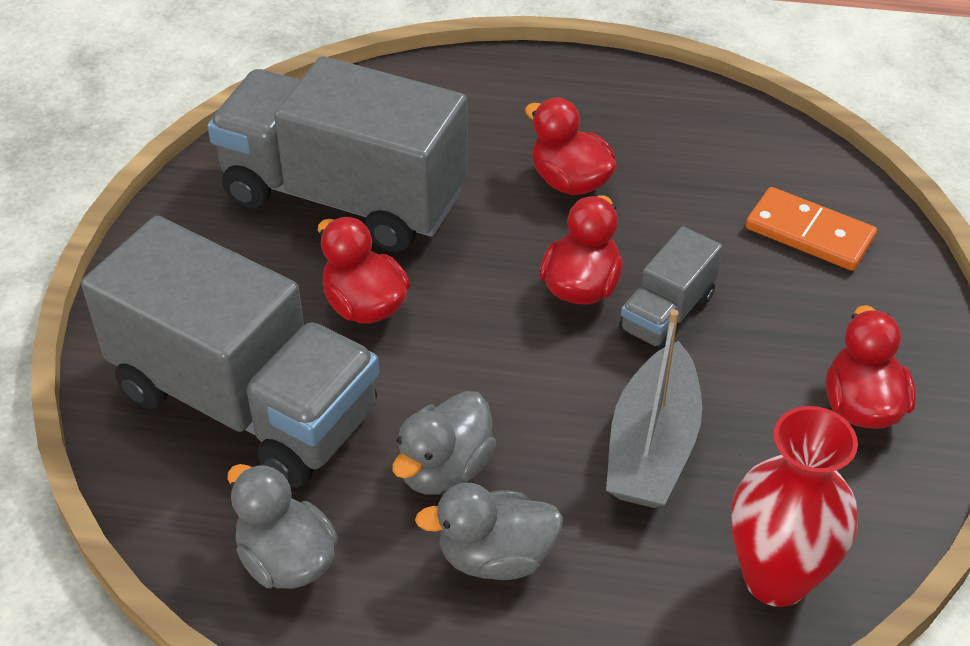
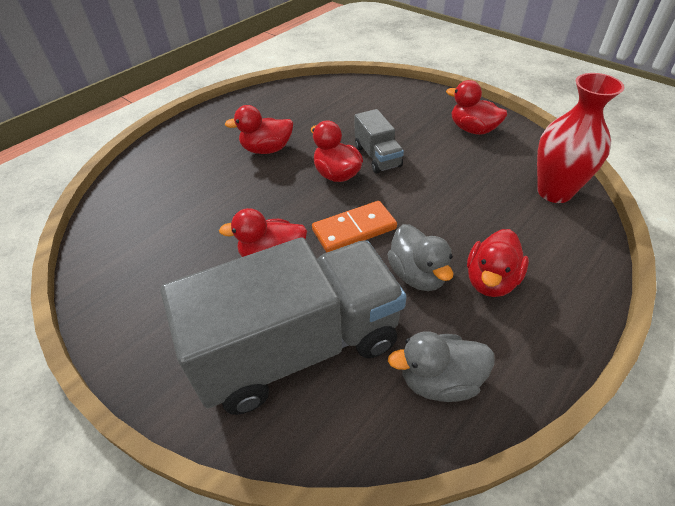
camera: 55 degrees left, 0 degrees up
grey truck [207,56,468,252] -> none
grey duck [415,483,563,580] -> red duck [467,229,529,297]
grey boat [606,309,702,508] -> none
orange domino [746,187,877,271] -> orange domino moved to [312,201,397,253]

